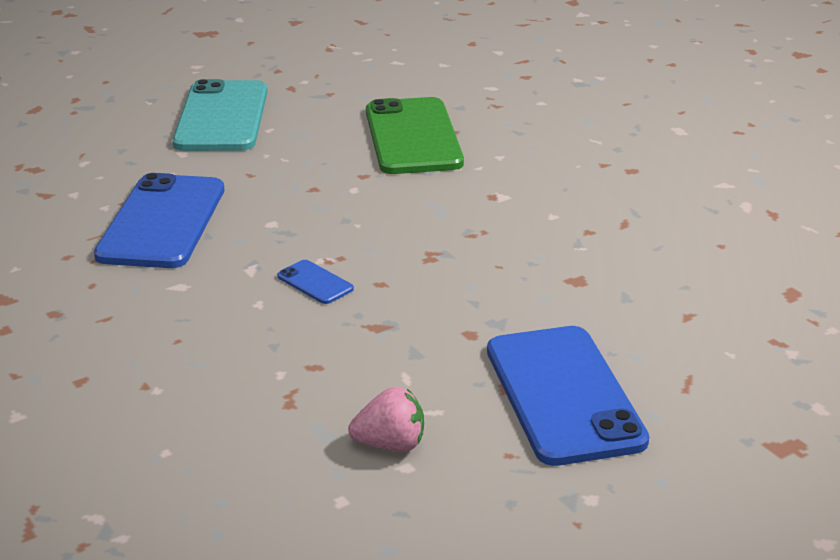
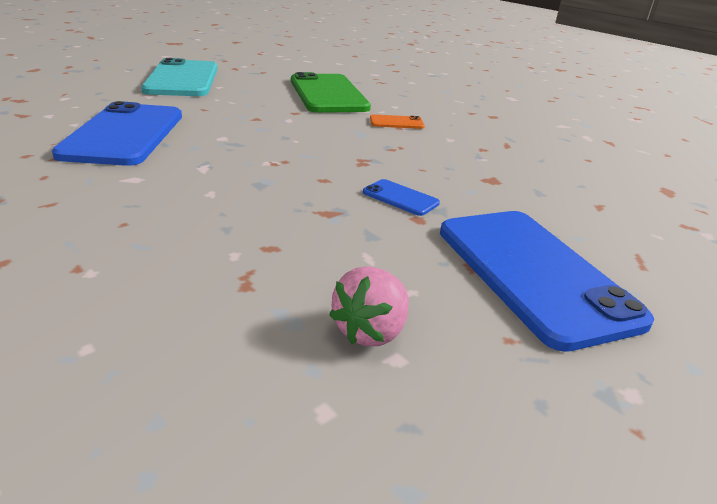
camera: 10 degrees left, 0 degrees up
blue phone [277,260,354,304] -> blue phone moved to [363,179,440,216]
pink strawberry [348,387,424,452] -> pink strawberry turned 135 degrees clockwise [329,266,409,346]
none -> orange phone [370,114,425,129]

